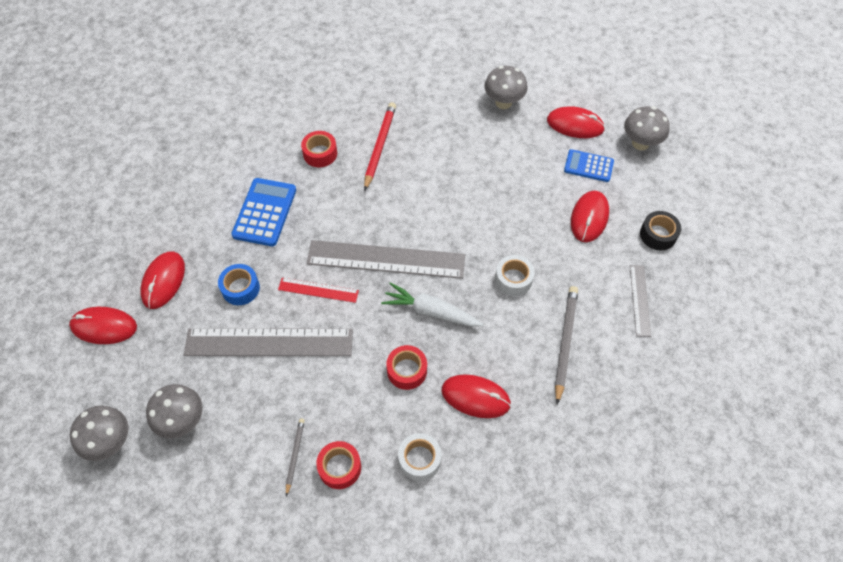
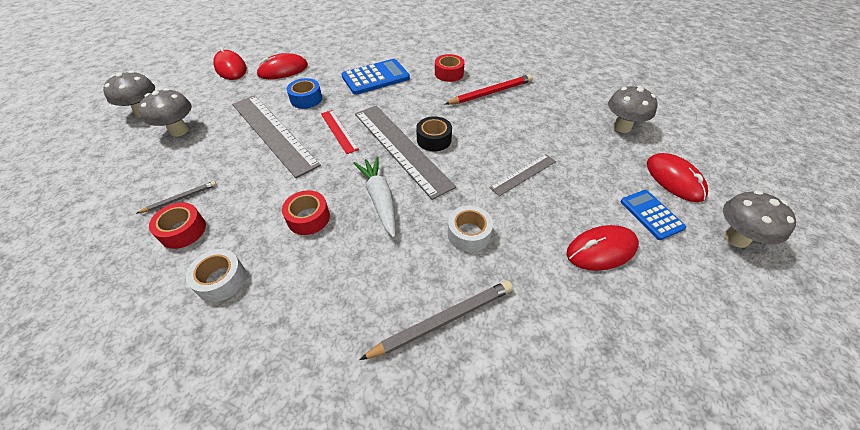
camera: 50 degrees right, 10 degrees down
red mouse [441,374,511,418] -> none
grey ruler [630,265,651,337] -> grey ruler moved to [489,154,556,196]
black tape [640,211,681,250] -> black tape moved to [416,116,452,151]

